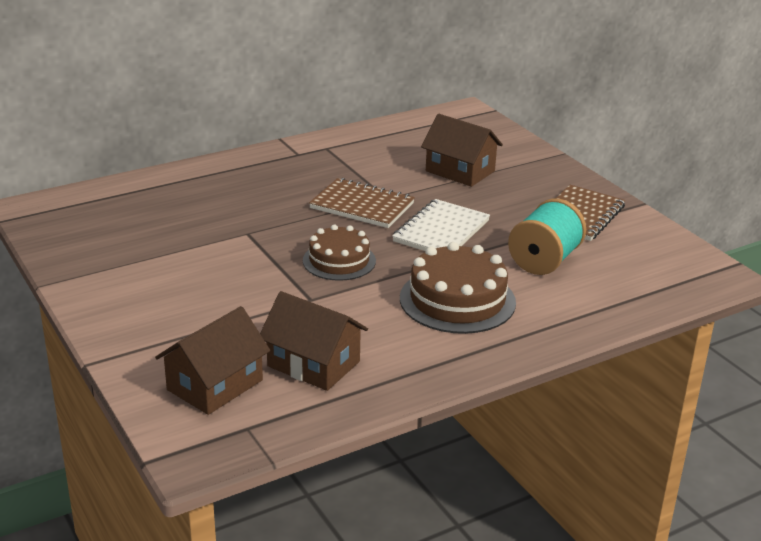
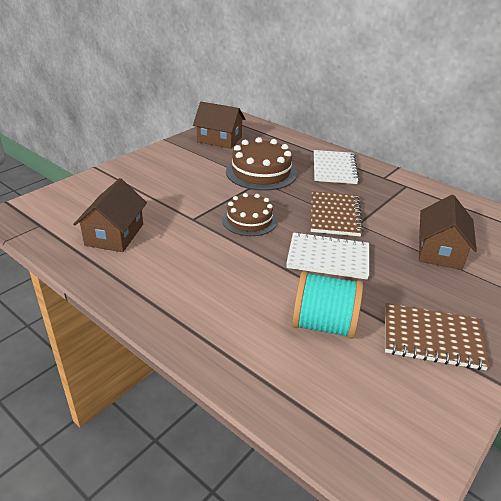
camera: 70 degrees right, 5 degrees up
brown house [155,306,270,415] -> brown house moved to [193,102,246,149]
brown cake [400,242,516,334] -> brown cake moved to [226,137,297,191]
none -> white notebook [314,150,360,184]

